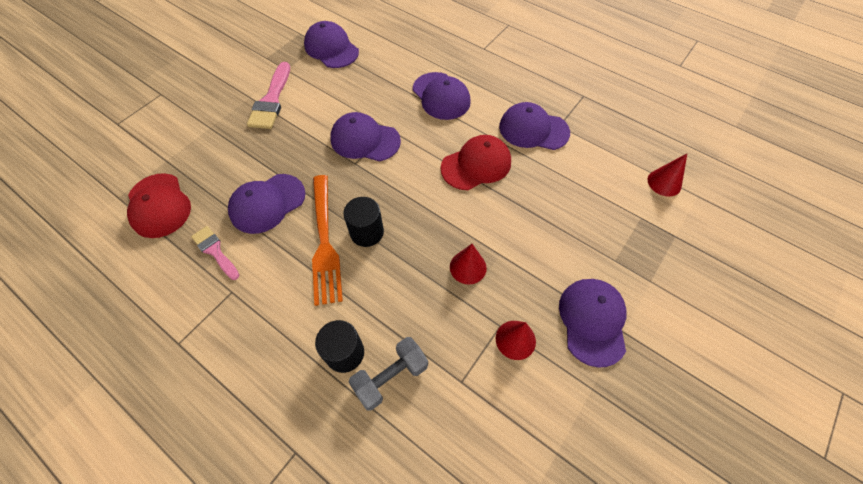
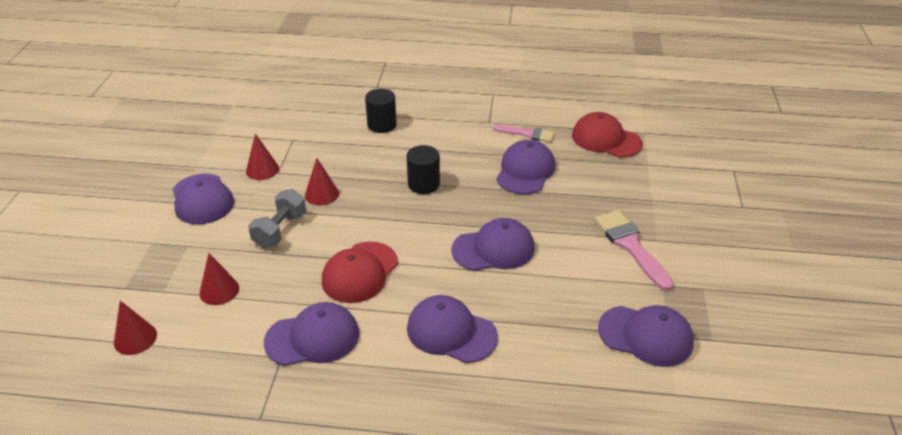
camera: 150 degrees right, 20 degrees down
orange fork [312,175,343,306] -> none
grey dumbbell [349,337,428,411] -> grey dumbbell moved to [248,189,306,248]
none -> red cone [199,253,239,305]

